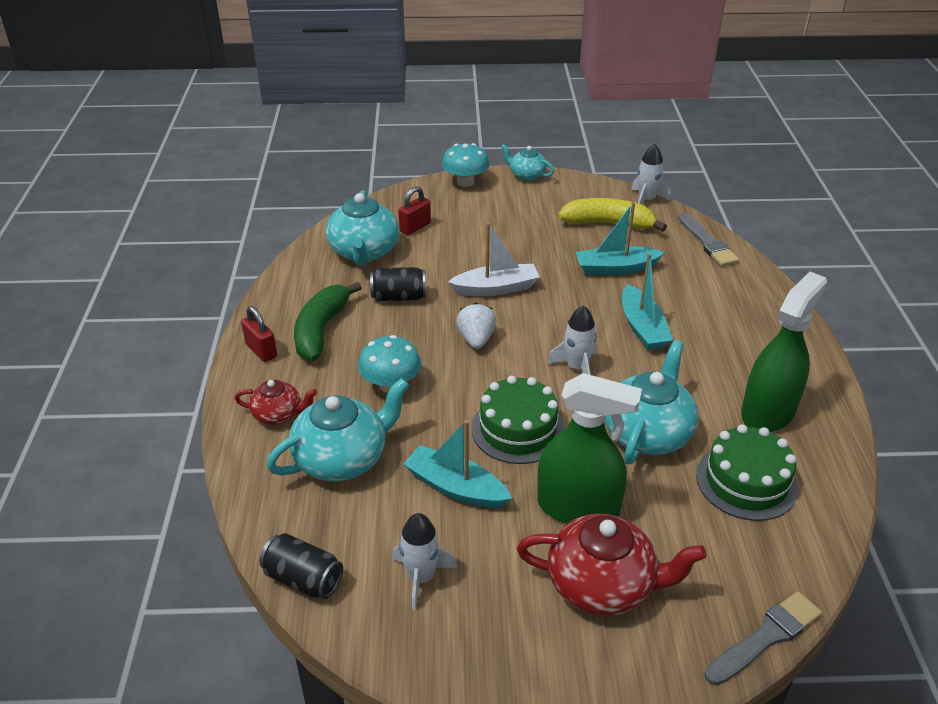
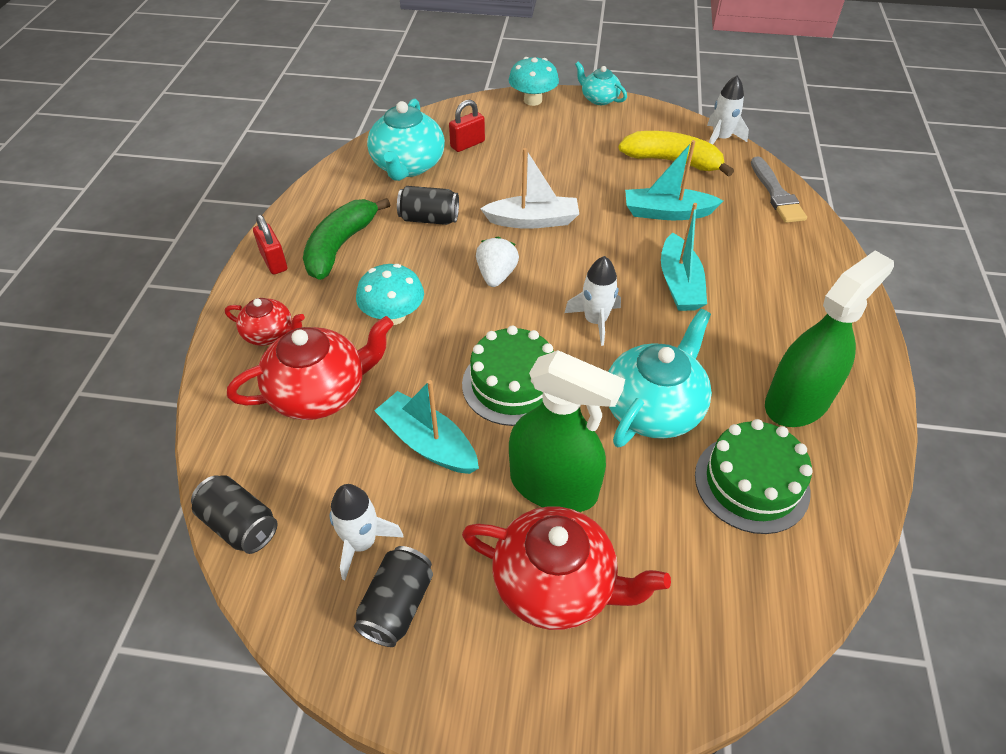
camera: 10 degrees right, 10 degrees up
turquoise teapot [267,378,409,482] -> red teapot [227,316,394,420]
grey brush [704,591,822,686] -> none
none -> black can [354,546,433,647]

